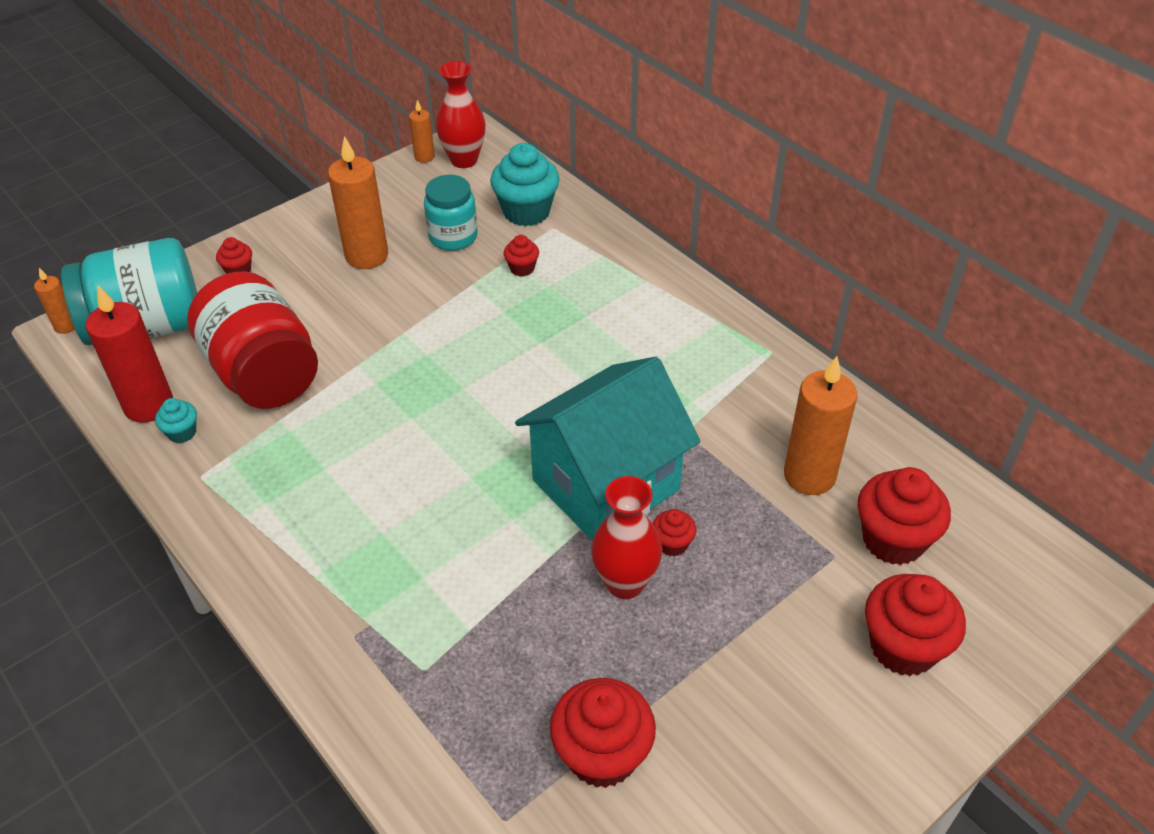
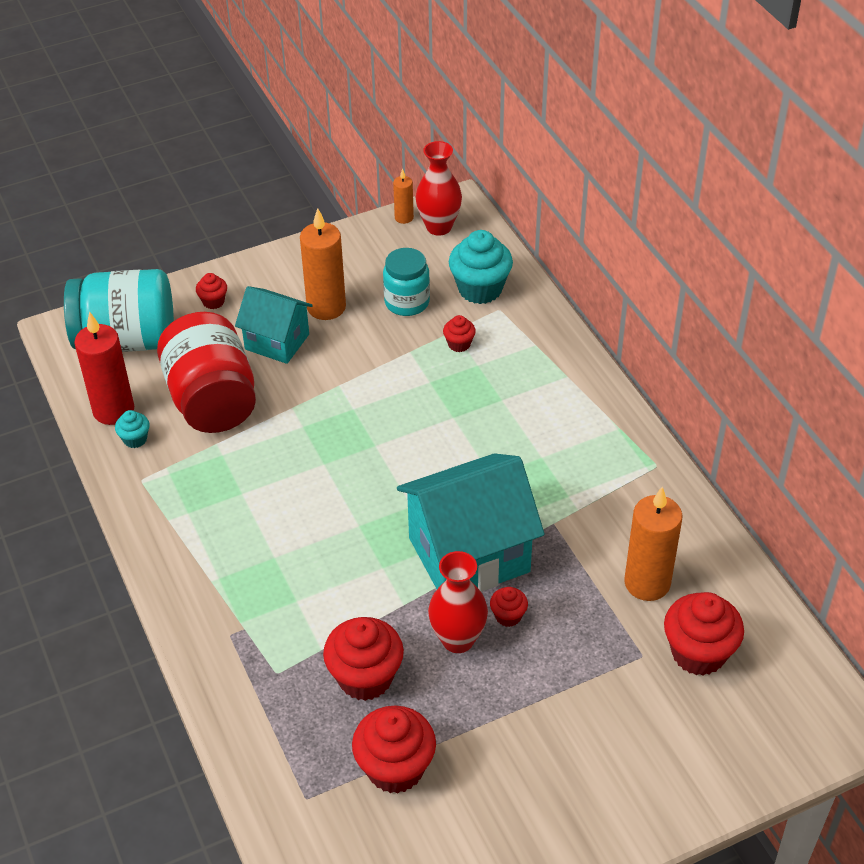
camera: 15 degrees right, 0 degrees up
orange candle [34,268,75,334] -> none
red cupcake [865,574,966,676] -> red cupcake moved to [323,617,404,701]
none -> turquoise house [235,286,313,364]

